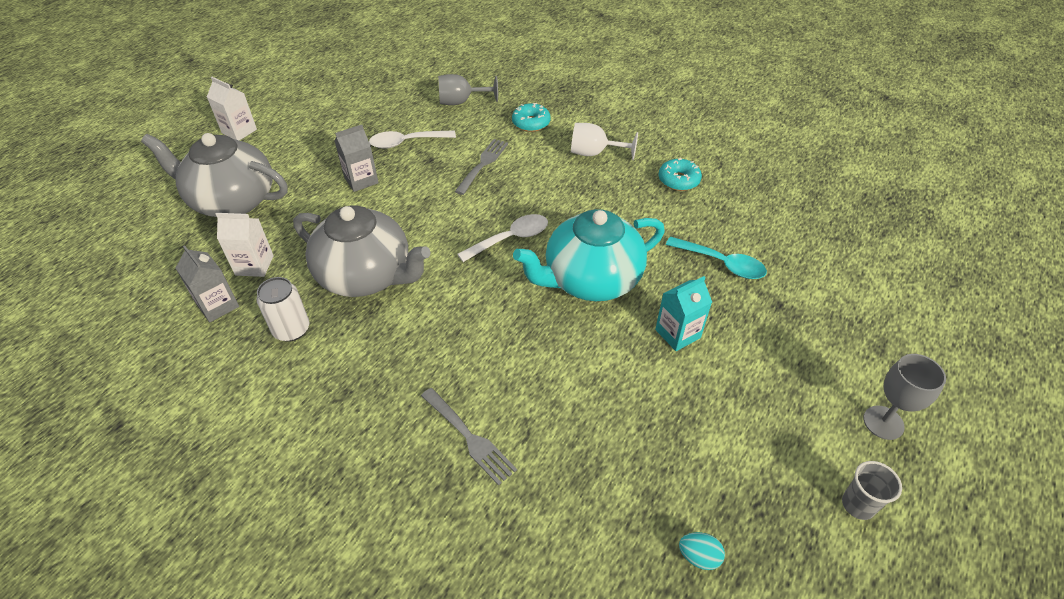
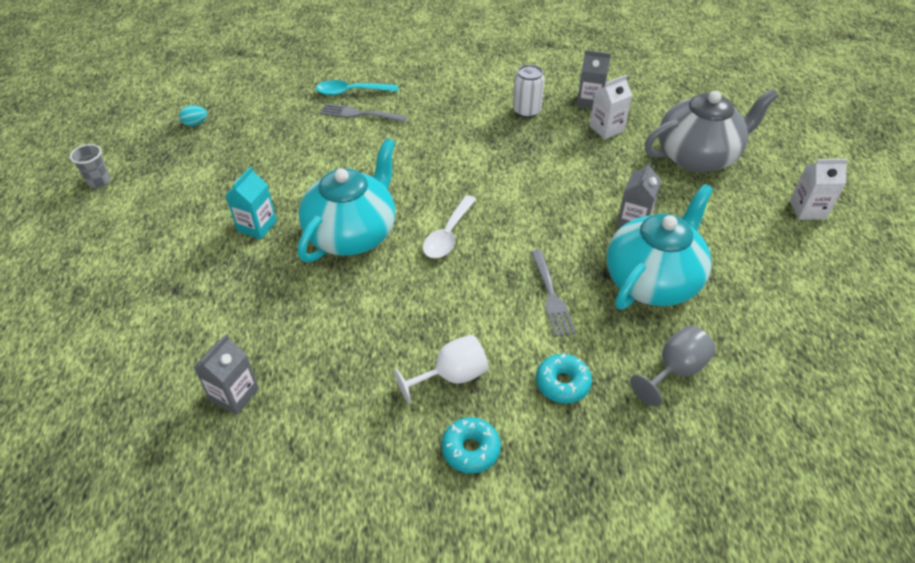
camera: 145 degrees right, 0 degrees up
grey teapot [293,206,430,297] -> none
white spoon [369,130,456,149] -> turquoise teapot [607,184,713,310]
turquoise donut [659,158,702,191] -> turquoise donut moved to [441,417,501,474]
turquoise spoon [666,236,767,279] -> turquoise spoon moved to [316,80,398,96]
grey goblet [863,354,946,440] -> none
none -> grey carton [193,334,259,415]

